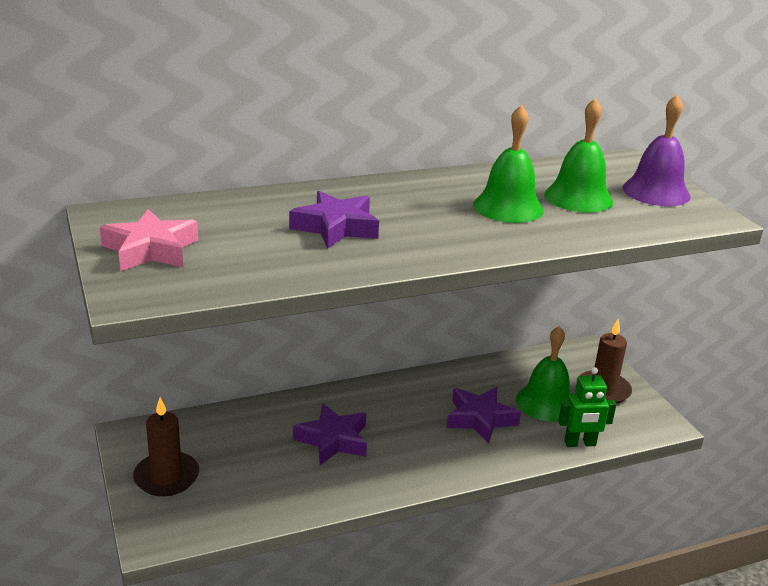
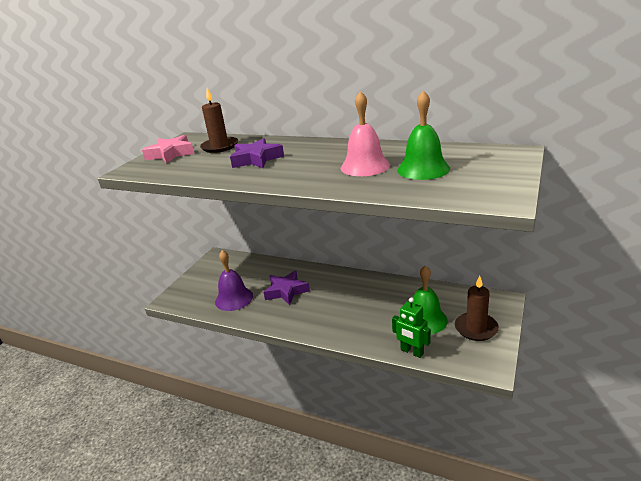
camera: 50 degrees right, 0 degrees up
brown candle [133,397,199,497] -> brown candle moved to [200,88,238,153]
purple star [447,387,521,444] -> none
green bell [473,105,544,223] -> pink bell [341,91,390,176]
purple bell [622,95,690,206] -> purple bell moved to [215,250,253,311]

